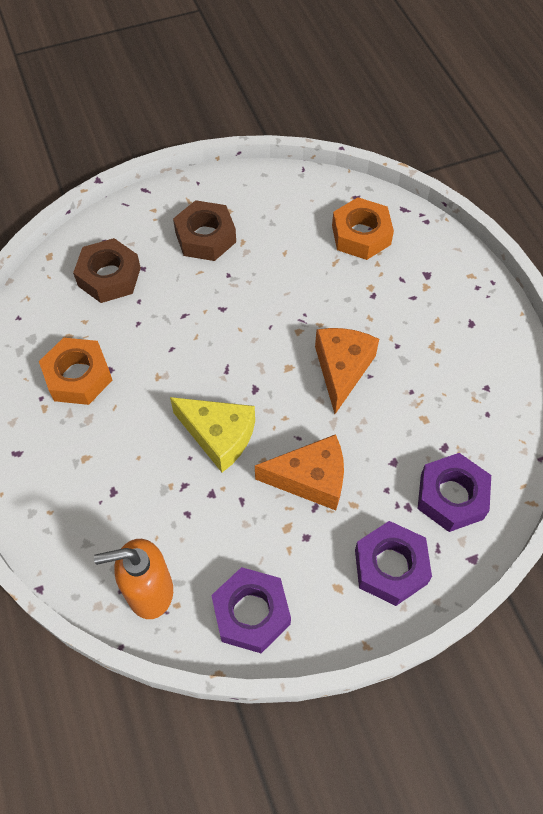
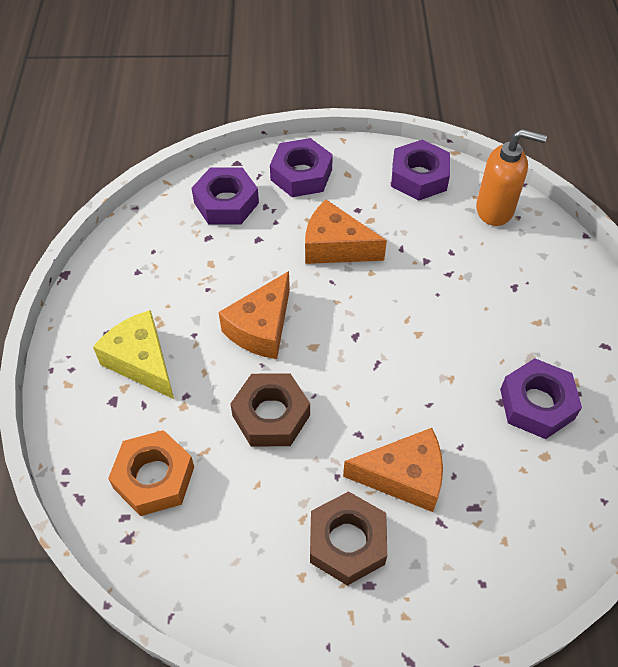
camera: 160 degrees left, 5 degrees down
orange nut [39,338,112,405] -> purple nut [500,358,582,439]
brown nut [73,238,141,303] -> brown nut moved to [230,373,310,447]
yellow cheese [170,397,255,472] -> yellow cheese moved to [93,310,174,399]
none -> orange cheese [343,428,443,512]

